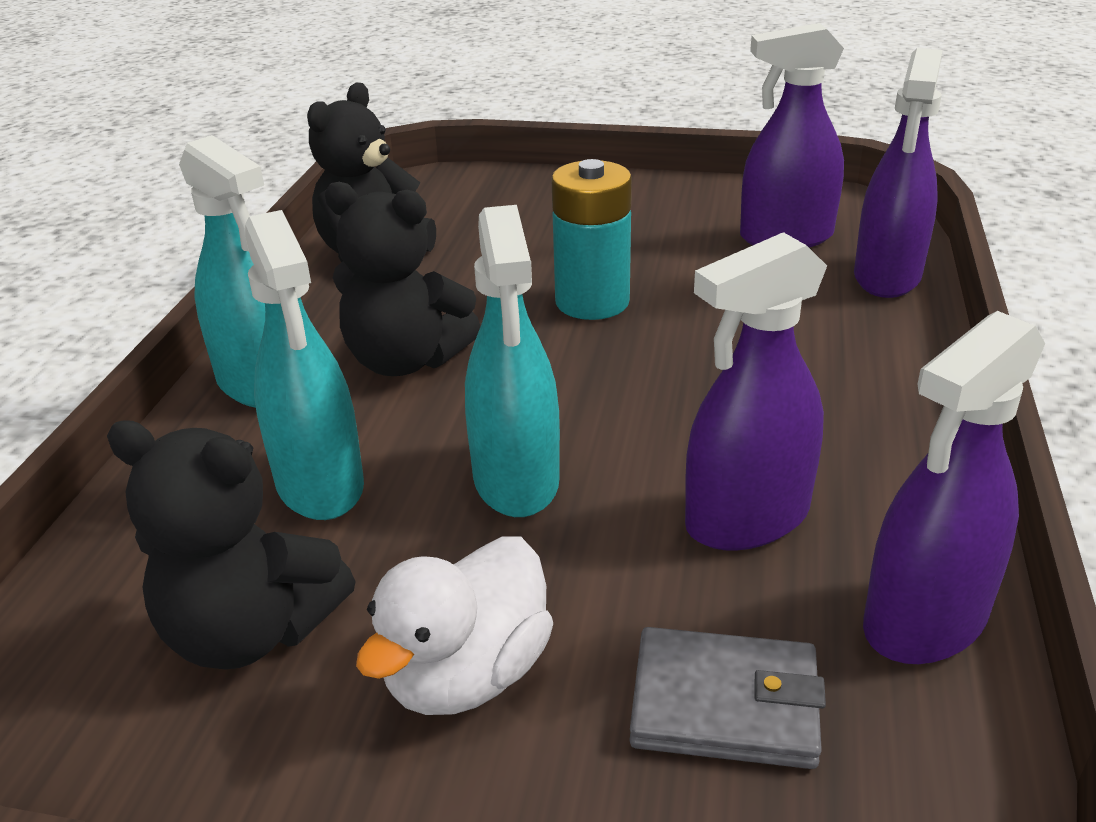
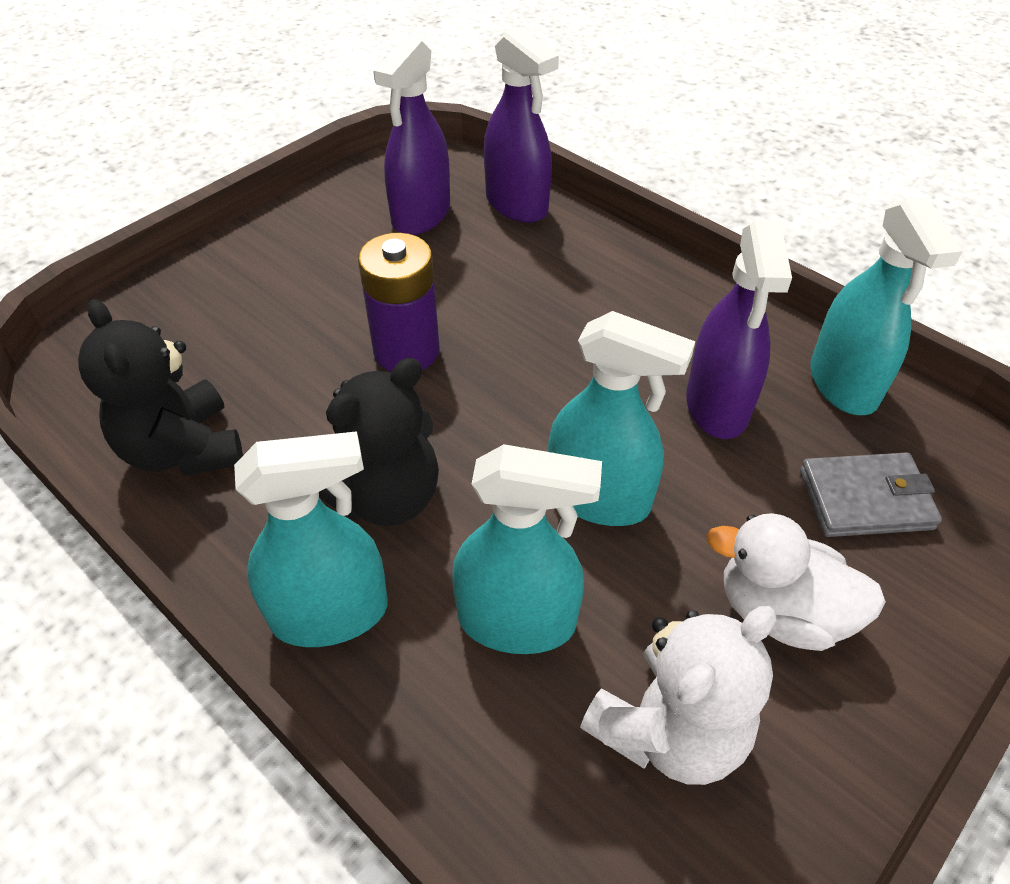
camera: 60 degrees left, 15 degrees up
black teddy bear [107,420,356,670] -> white teddy bear [580,606,776,785]
white duck [356,536,553,715] -> white duck turned 135 degrees clockwise [707,513,886,651]
turquoise battery [551,159,632,320] -> purple battery [358,233,439,372]
grey wallet [630,627,826,769] -> grey wallet turned 45 degrees clockwise [800,452,942,537]
purple spray bottle [863,311,1045,664] -> turquoise spray bottle [810,197,962,415]

